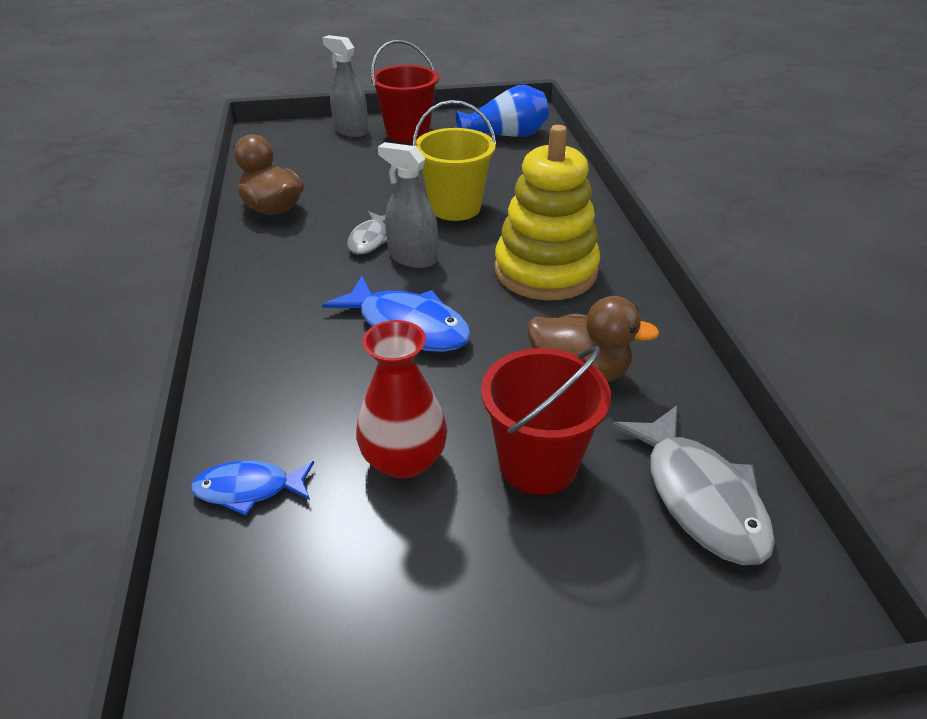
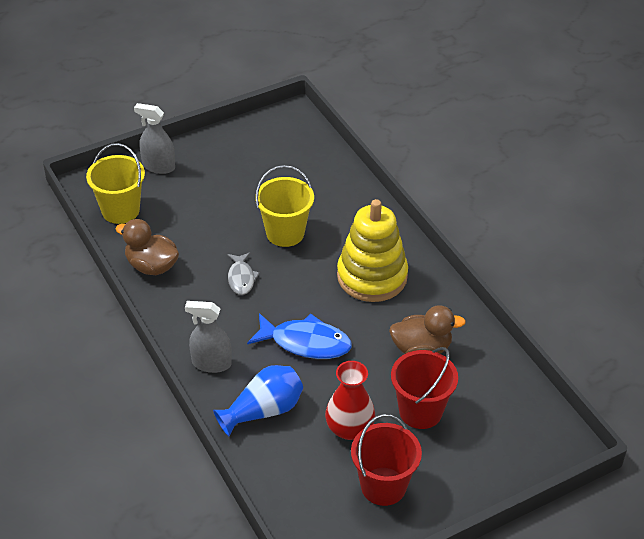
camera: 20 degrees left, 5 degrees up
blue fish [191,461,314,516] -> none
red bucket [371,40,439,143] -> red bucket moved to [351,414,422,506]
grey spray bottle [378,142,438,268] -> grey spray bottle moved to [185,301,232,373]
blue vase [455,85,549,137] -> blue vase moved to [213,365,303,436]
grey fish [612,405,775,565] -> none
none -> yellow bucket [86,143,145,224]

